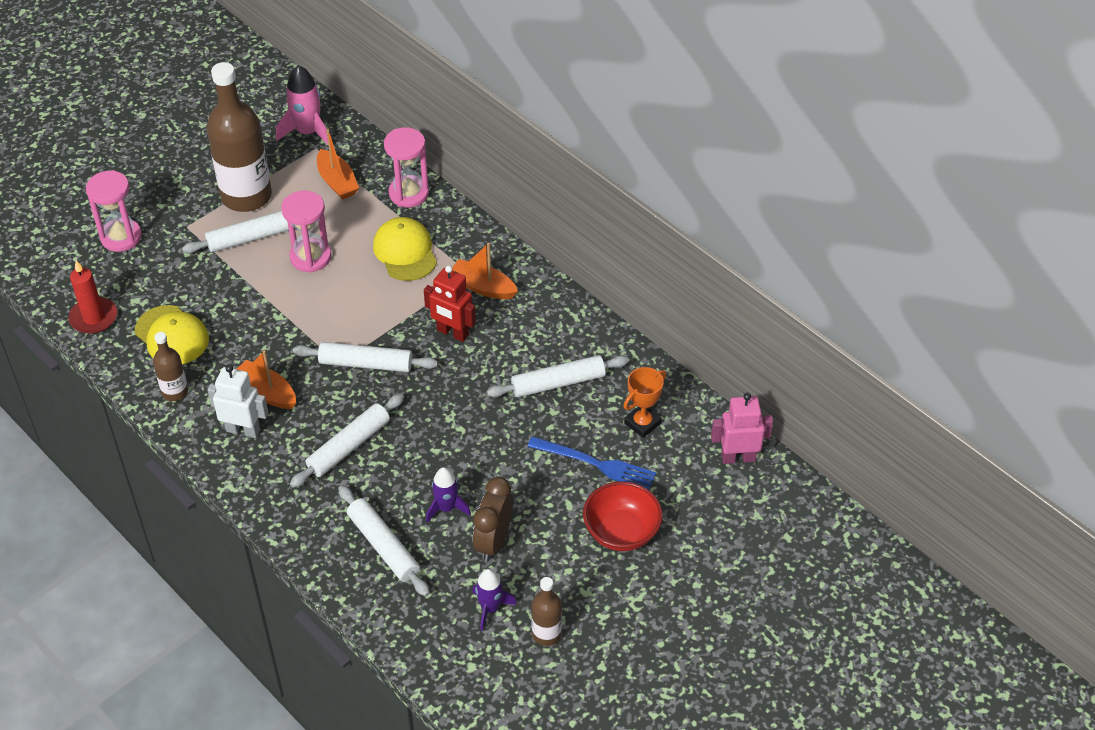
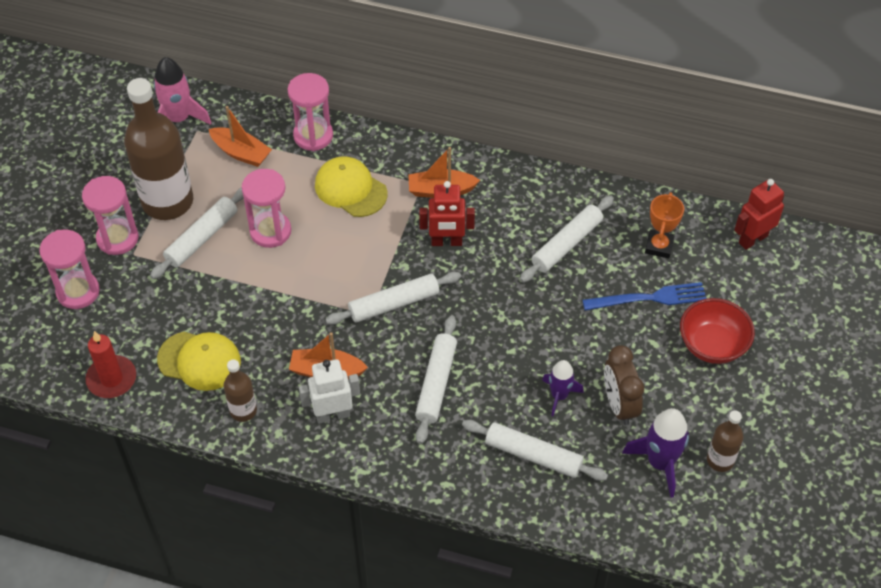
camera: 30 degrees left, 5 degrees up
purple rocket [472,569,517,631] -> purple rocket [622,408,689,498], size x1.54
pink robot [711,393,773,464] -> red robot [734,179,784,250]
none -> pink hourglass [82,176,139,255]

